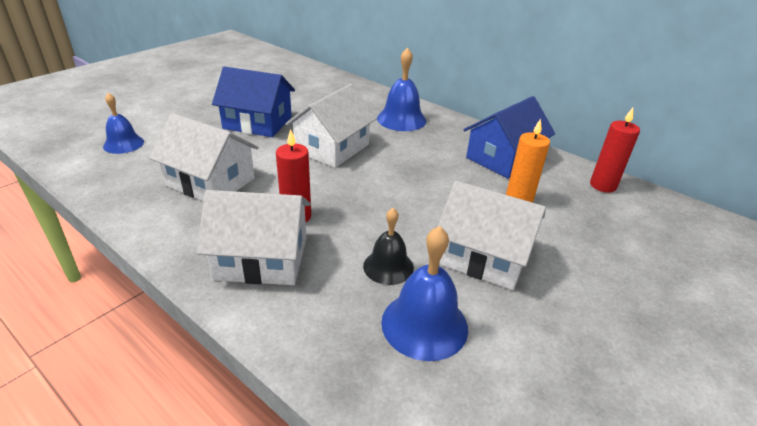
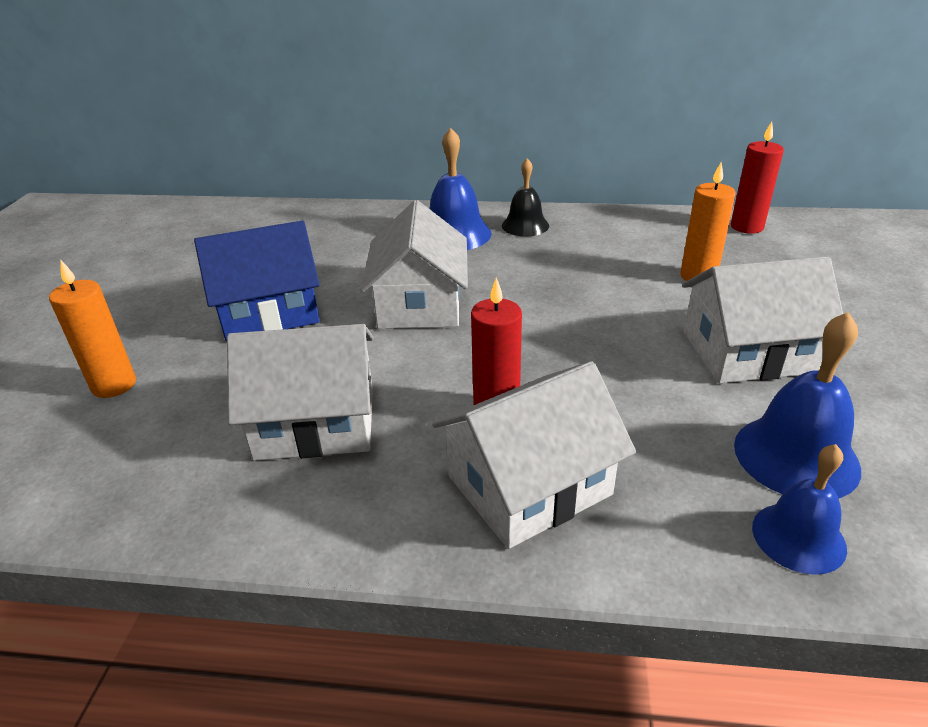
camera: 30 degrees left, 0 degrees up
blue bell [103,93,144,154] -> blue bell moved to [752,444,847,575]
black bell [363,208,414,285] -> black bell moved to [502,158,549,237]
blue house [464,96,555,178] -> none
none -> orange candle [49,259,136,398]

